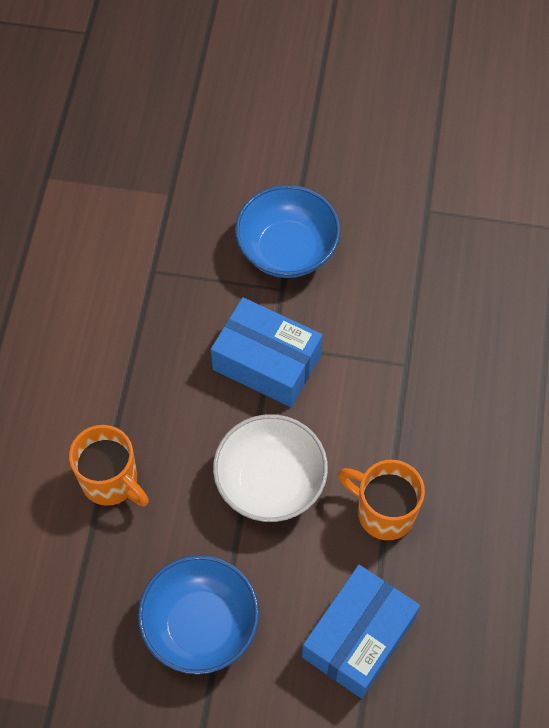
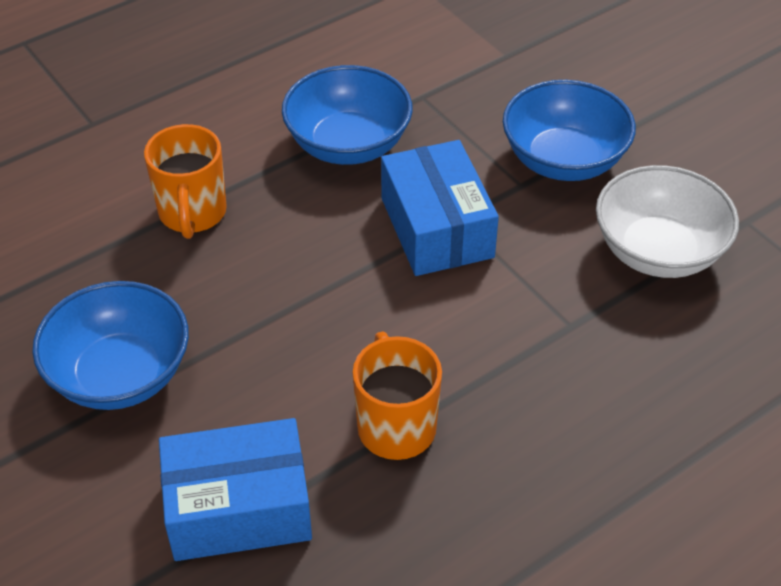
camera: 45 degrees right, 15 degrees down
white bowl [213,414,328,522] -> white bowl moved to [596,165,739,278]
none -> blue bowl [282,65,413,165]

